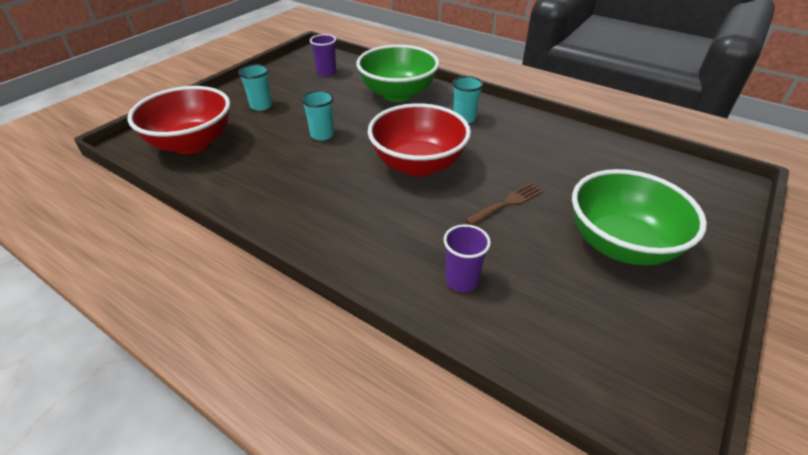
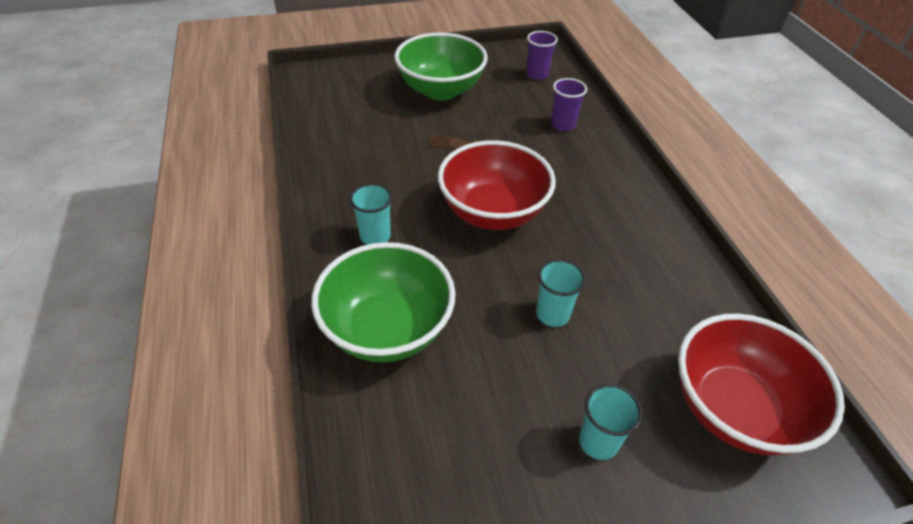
camera: 140 degrees left, 5 degrees up
purple cup [310,34,336,76] -> purple cup moved to [526,31,558,80]

